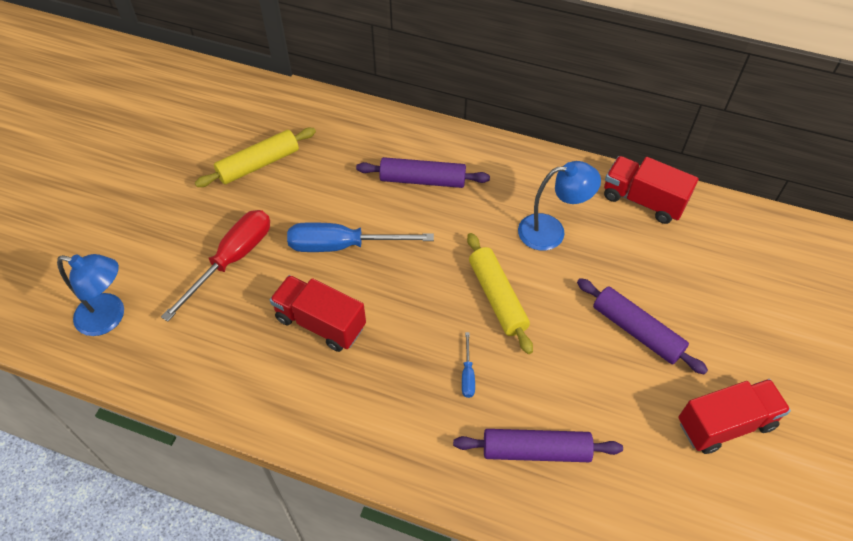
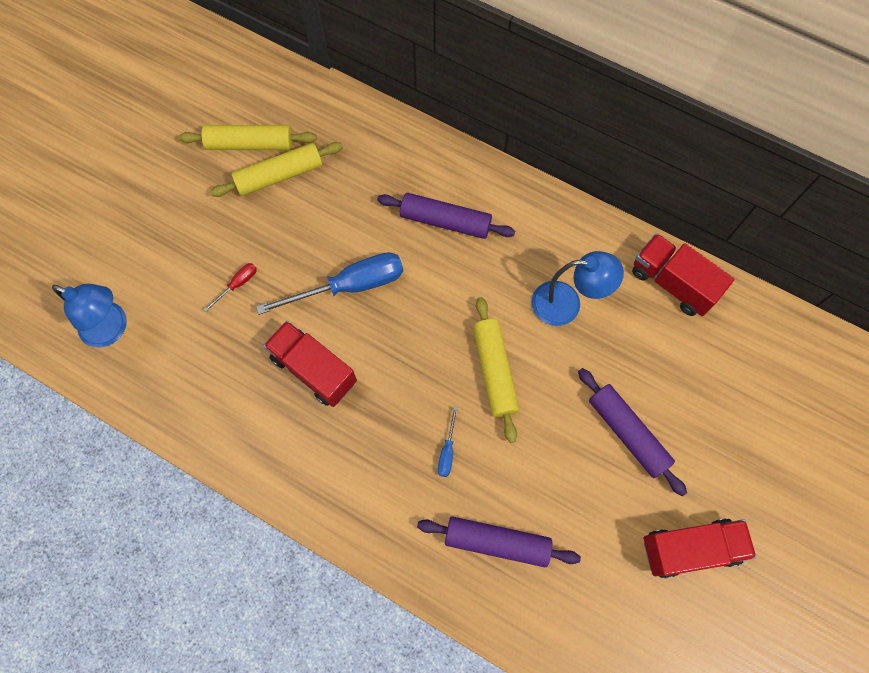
camera: 10 degrees right, 15 degrees up
red screwdriver [161,210,270,322] -> red screwdriver [204,263,257,312], size x0.44
blue screwdriver [287,222,434,252] -> blue screwdriver turned 150 degrees clockwise [256,252,403,315]
none -> yellow rolling pin [179,125,317,150]

